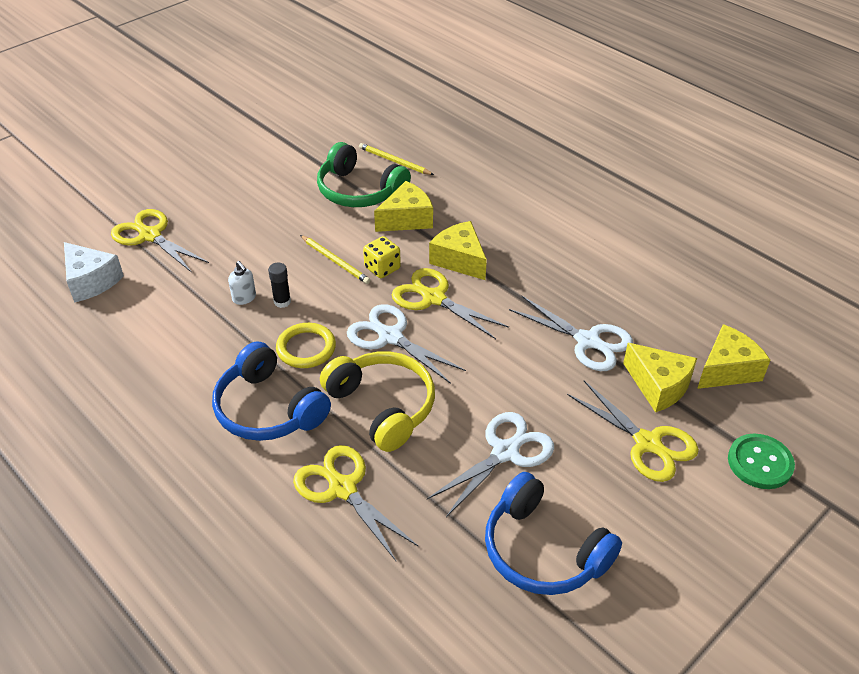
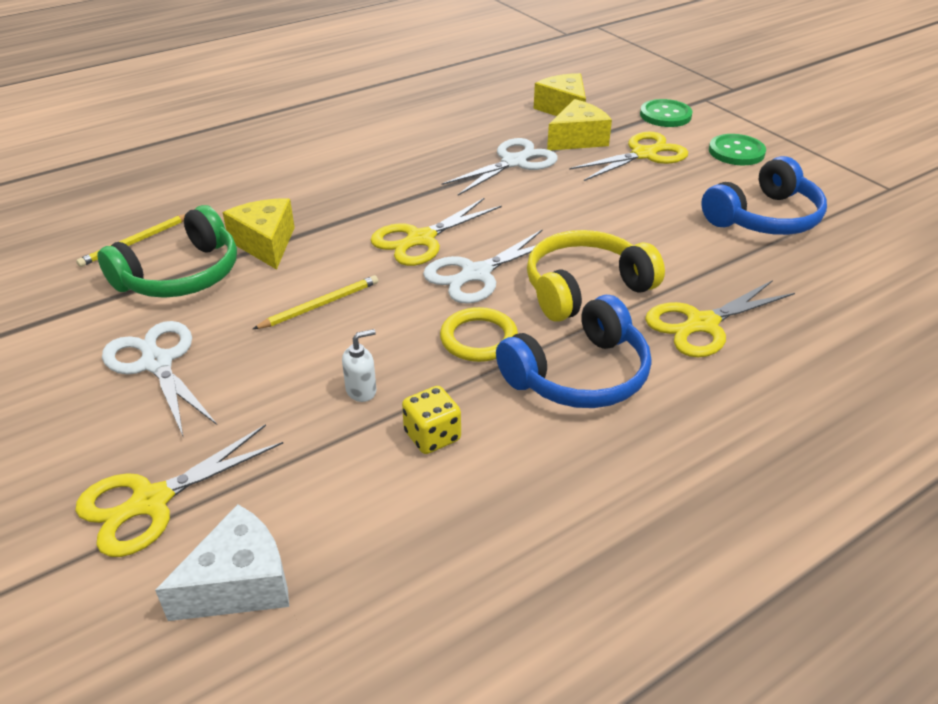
camera: 80 degrees left, 5 degrees down
black glue stick [268,262,291,308] -> none
yellow dice [363,236,401,278] -> yellow dice moved to [402,386,461,454]
white scissors [427,412,554,517] -> white scissors moved to [102,321,217,436]
yellow cheese [429,221,487,280] -> none
none -> green button [709,134,766,165]

